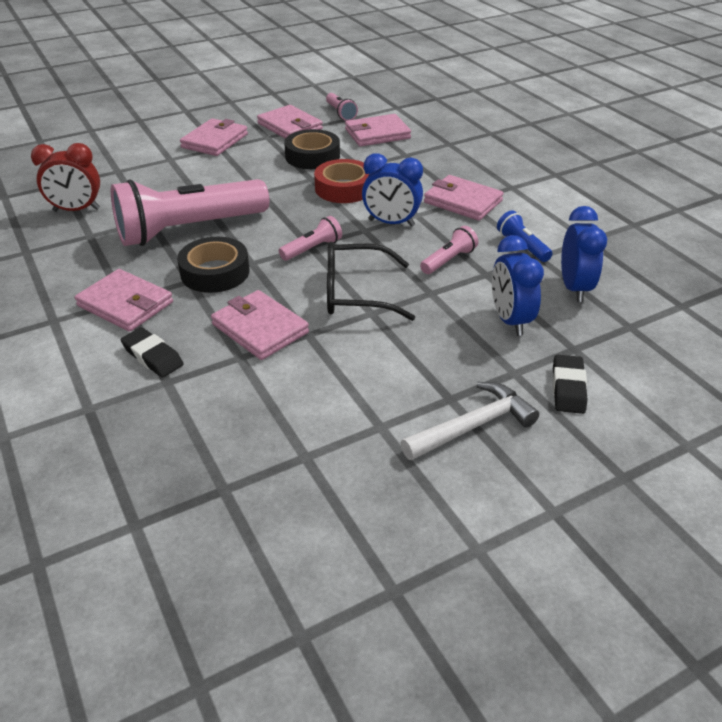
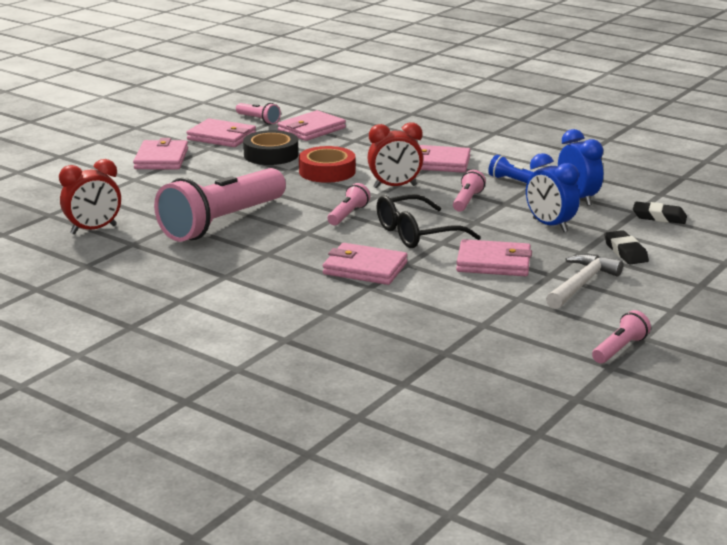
camera: 25 degrees left, 15 degrees down
pink wallet [75,269,173,332] -> pink wallet moved to [456,239,532,276]
black eraser [121,327,184,377] -> black eraser moved to [633,201,687,224]
black tape [177,237,250,293] -> none
blue clock [362,153,423,227] -> red clock [367,122,423,188]
none -> pink flashlight [592,310,651,363]

